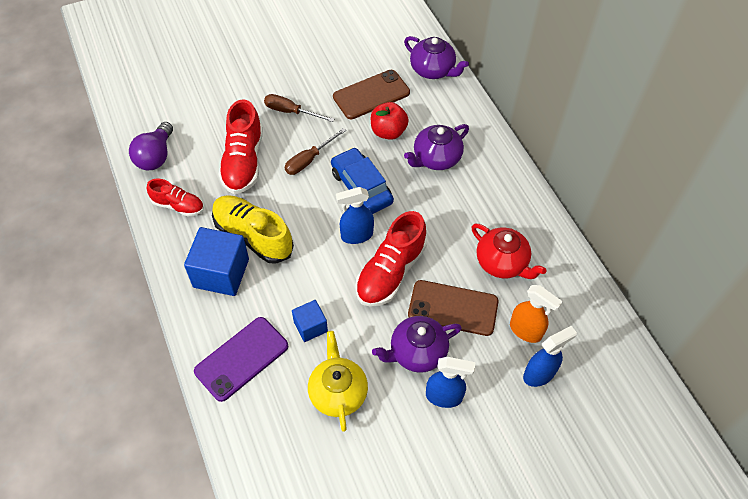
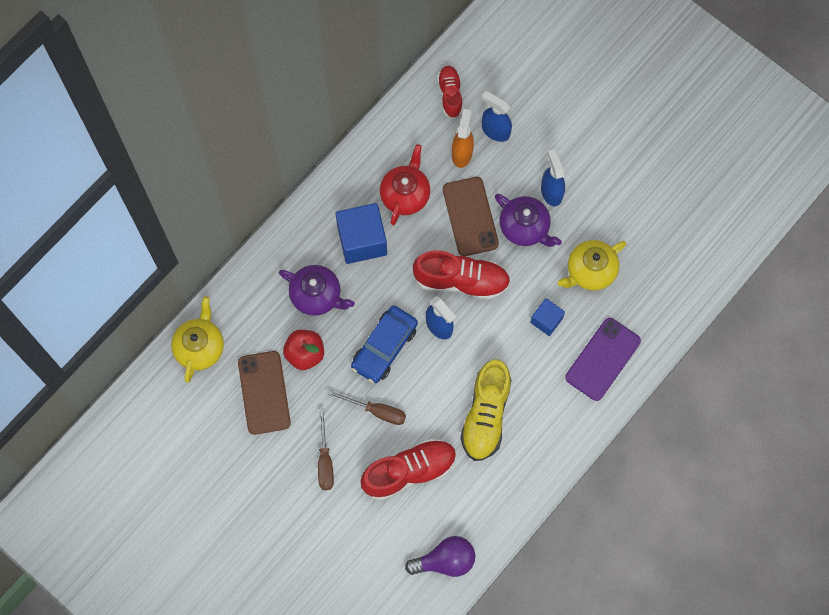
camera: 115 degrees left, 15 degrees up
red shoe [147,179,204,216] -> red shoe moved to [437,66,463,119]
blue cube [184,227,249,296] -> blue cube moved to [336,203,387,264]
purple phone [194,317,288,402] -> purple phone turned 75 degrees counterclockwise [565,318,641,401]
brown phone [333,70,410,119] -> brown phone turned 45 degrees clockwise [238,351,291,435]
purple teapot [404,36,469,79] -> yellow teapot [171,296,224,383]

